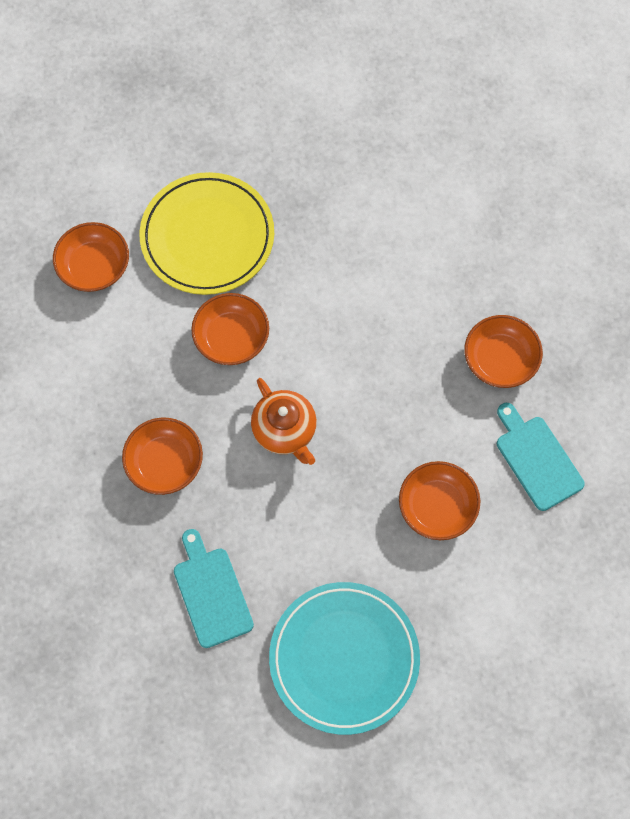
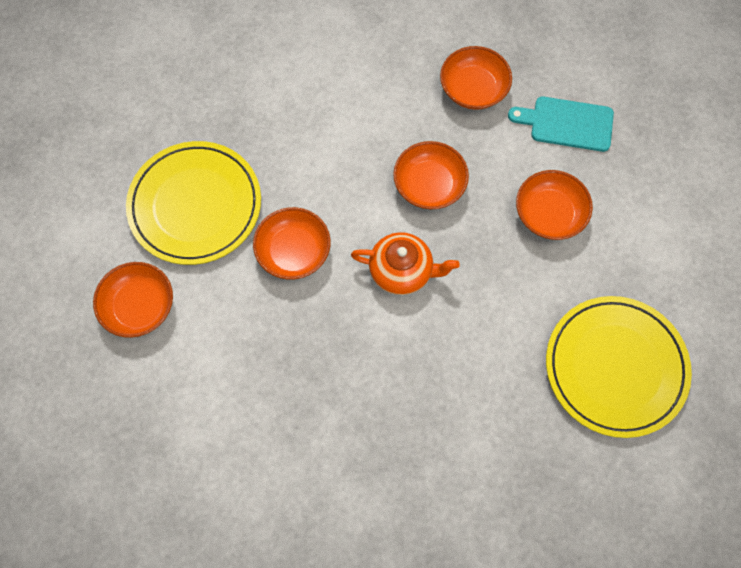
camera: 50 degrees left, 0 degrees up
orange bowl [122,418,203,495] -> orange bowl moved to [393,141,469,209]
turquoise cutting board [174,529,254,648] -> none
turquoise plate [269,582,420,735] -> yellow plate [546,296,692,438]

